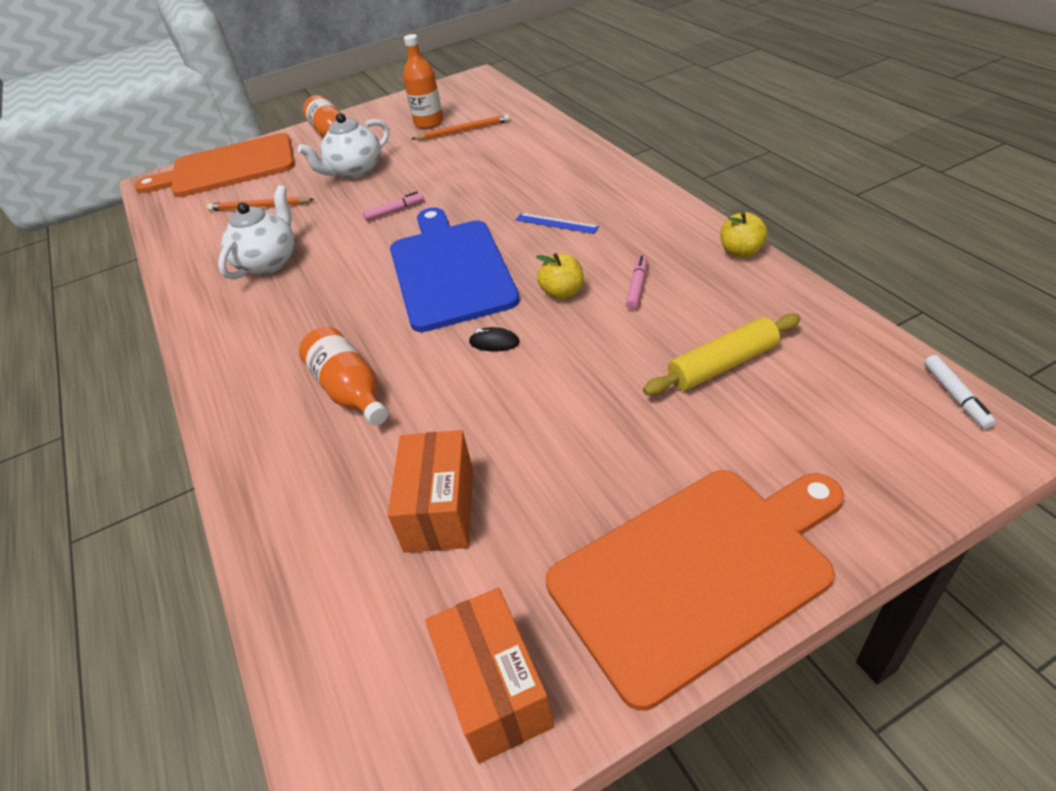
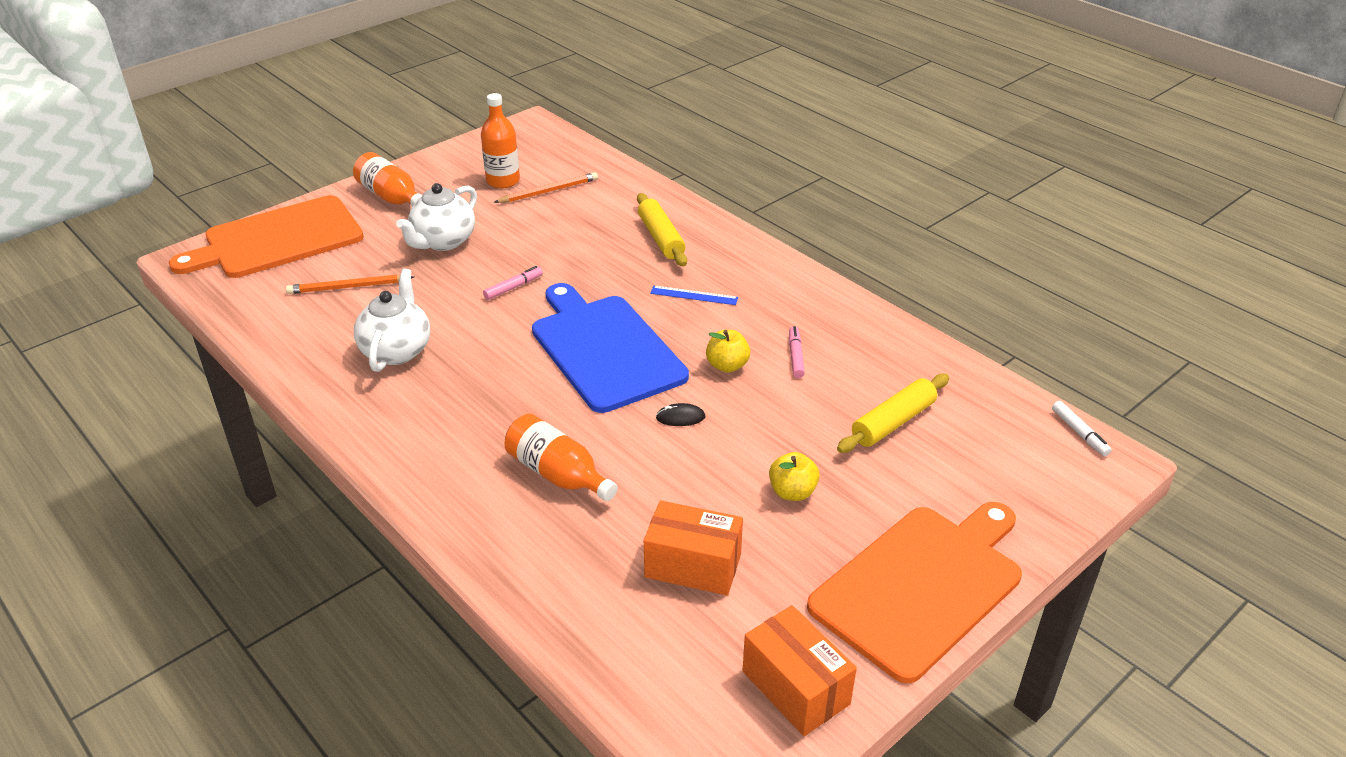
camera: 20 degrees left, 5 degrees down
orange box [387,430,473,553] -> orange box turned 60 degrees counterclockwise [644,500,743,595]
yellow apple [720,212,767,258] -> yellow apple moved to [769,452,820,501]
none -> yellow rolling pin [637,193,687,266]

